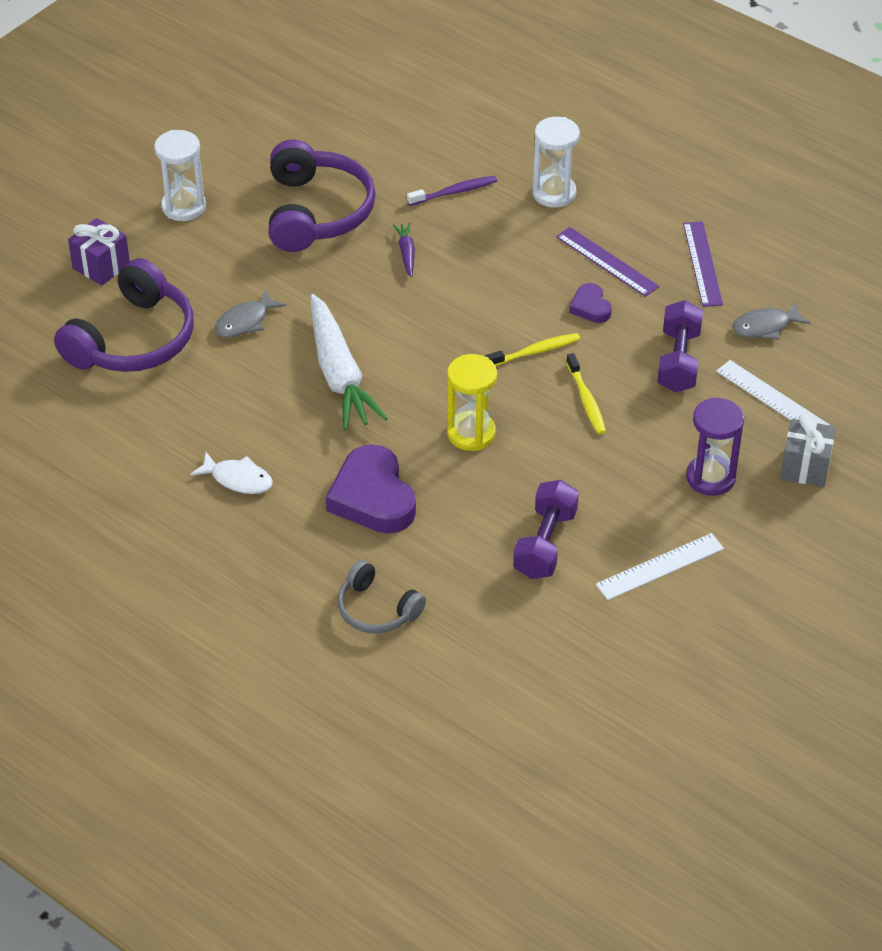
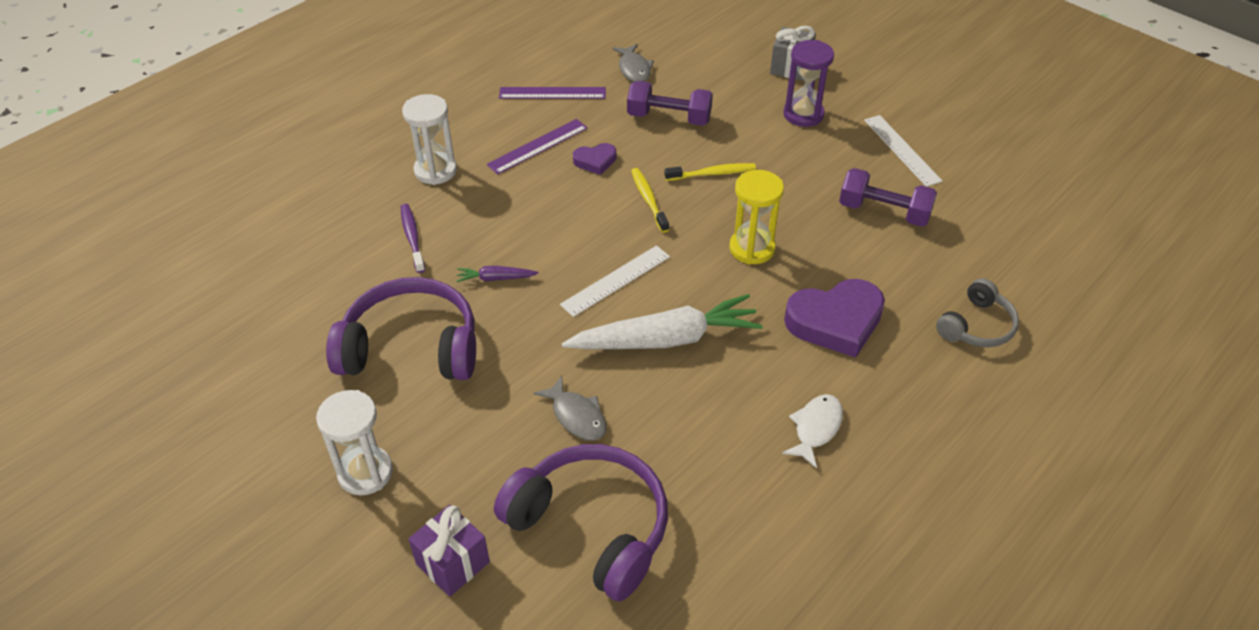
camera: 85 degrees left, 0 degrees up
white ruler [716,360,830,425] -> white ruler moved to [560,245,670,317]

